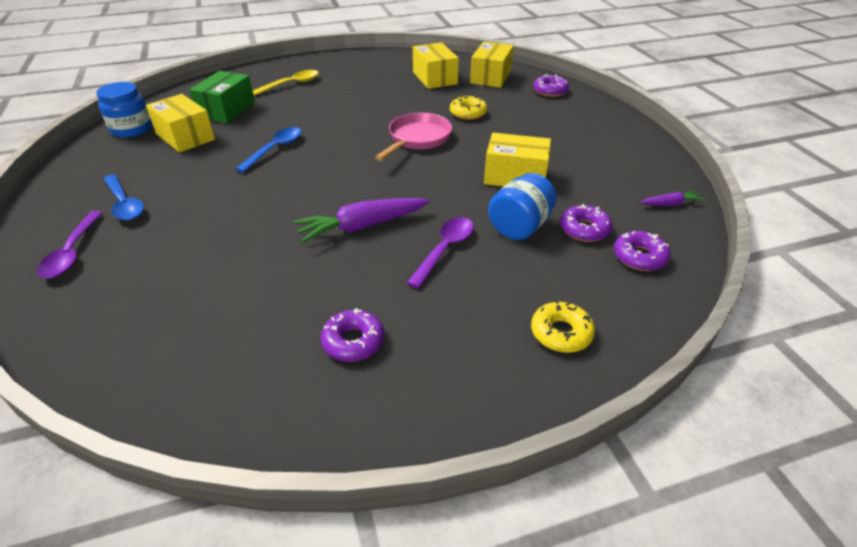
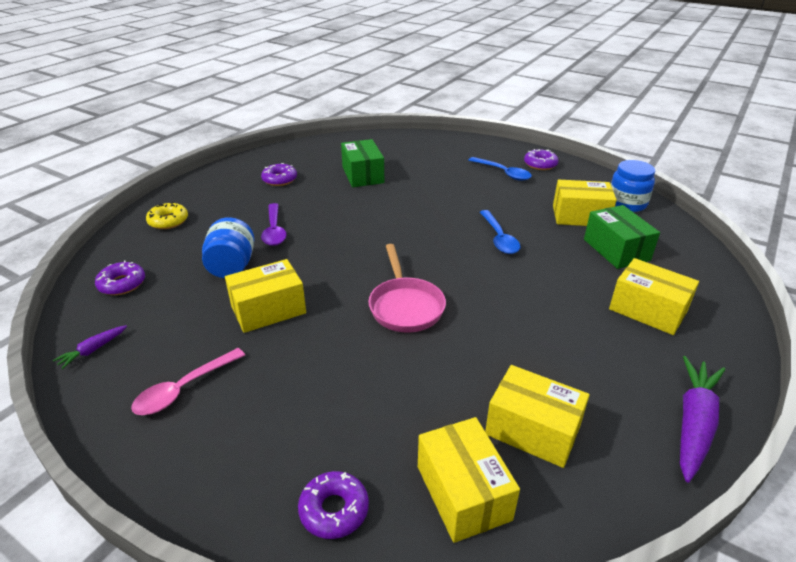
camera: 140 degrees right, 5 degrees down
purple spoon [37,211,103,278] -> none
blue spoon [103,174,144,220] -> blue spoon turned 150 degrees counterclockwise [468,157,532,181]
yellow spoon [253,70,319,95] -> yellow box [609,258,699,335]
purple carrot [293,198,430,243] -> purple carrot moved to [680,356,725,482]
yellow donut [450,95,487,120] -> none
purple donut [560,204,613,242] -> purple donut moved to [524,149,559,170]
none -> pink spoon [131,348,245,415]
none -> green box [341,139,384,187]

